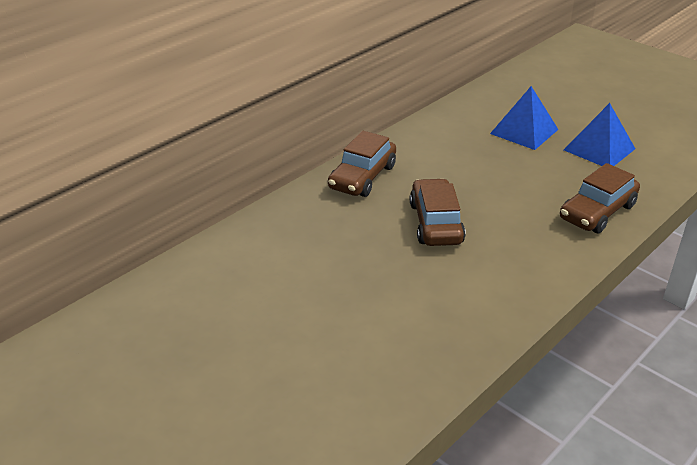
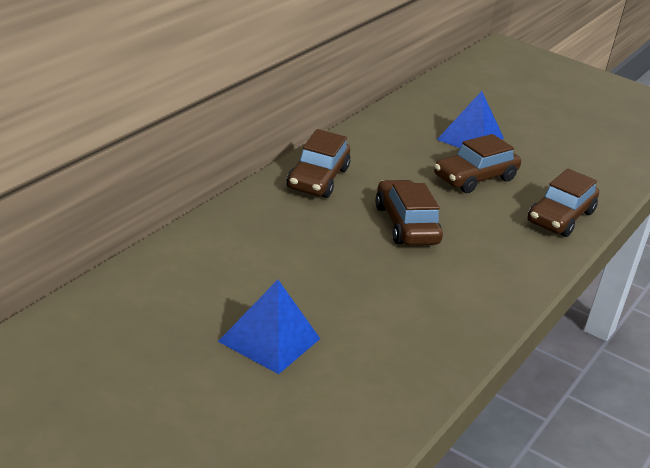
camera: 15 degrees left, 5 degrees down
blue pyramid [564,103,635,166] -> blue pyramid moved to [218,280,320,374]
none -> brown car [434,134,521,193]

